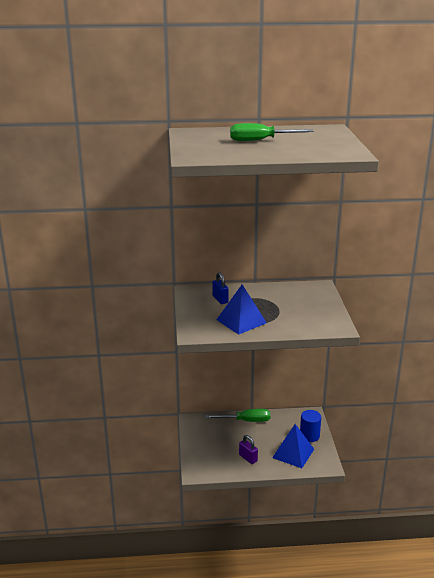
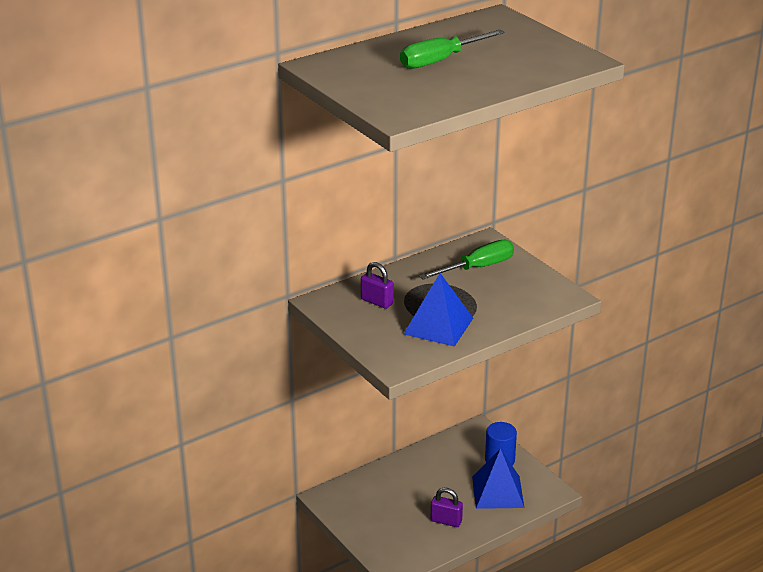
camera: 30 degrees left, 5 degrees up
green screwdriver [206,409,270,422] -> green screwdriver moved to [419,240,514,280]
blue padlock [212,272,229,304] -> purple padlock [361,262,394,309]

